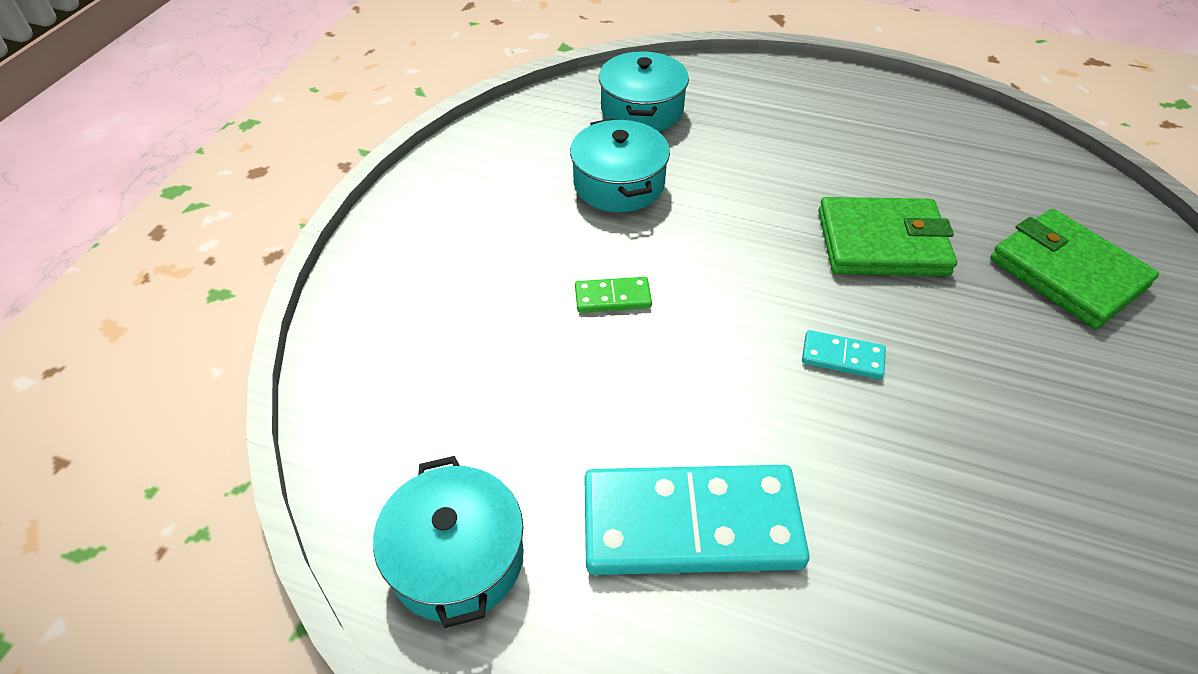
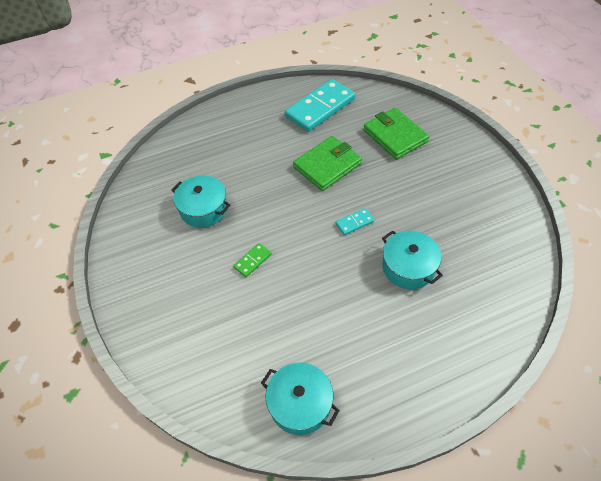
camera: 40 degrees left, 5 degrees up
turquoise domino [584,465,810,575] -> turquoise domino moved to [285,79,355,132]
turquoise pot [599,51,689,131] -> turquoise pot moved to [382,230,443,289]
green wallet [990,209,1159,329] -> green wallet turned 45 degrees clockwise [363,108,429,160]

